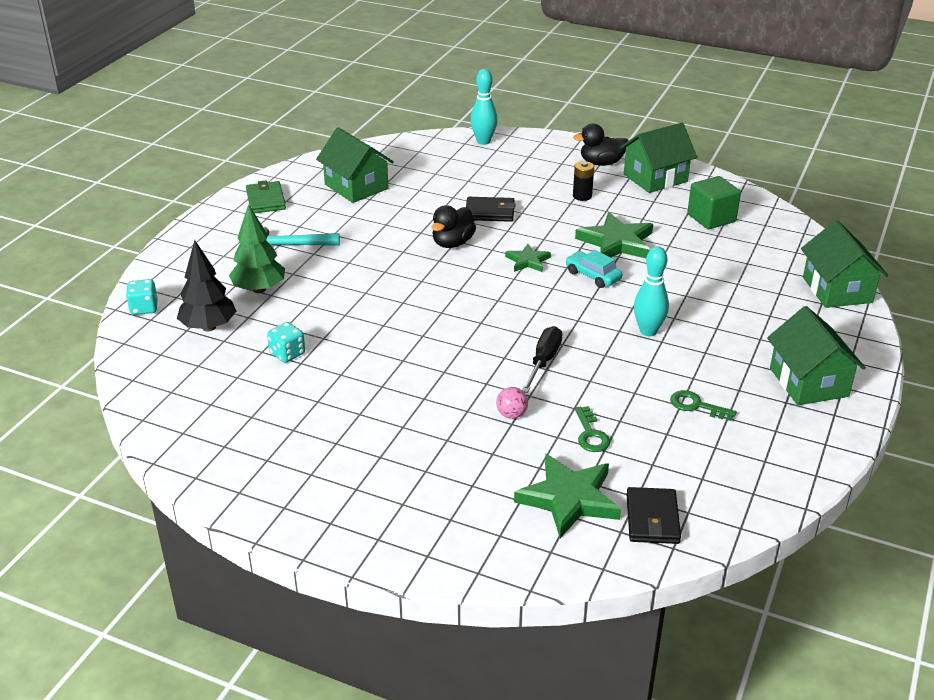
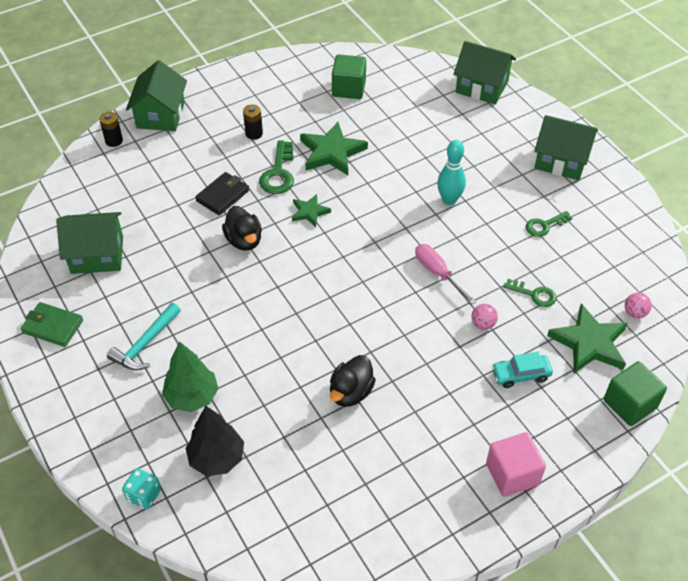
camera: 55 degrees left, 15 degrees up
turquoise dice [267,322,305,363] -> none
turquoise bowling pin [471,69,497,145] -> black battery [99,112,123,147]
black screwdriver [522,326,562,393] -> pink screwdriver [415,244,476,304]
turquoise car [565,250,622,288] -> turquoise car moved to [491,352,553,388]
black duck [573,124,628,166] -> black duck moved to [330,355,376,407]
green house [620,123,697,193] -> green house moved to [126,60,187,131]
black wallet [626,487,681,544] -> pink ball [625,293,652,318]
none -> green key [259,140,294,194]
none -> pink cube [486,432,546,497]
none -> green cube [604,361,667,426]

